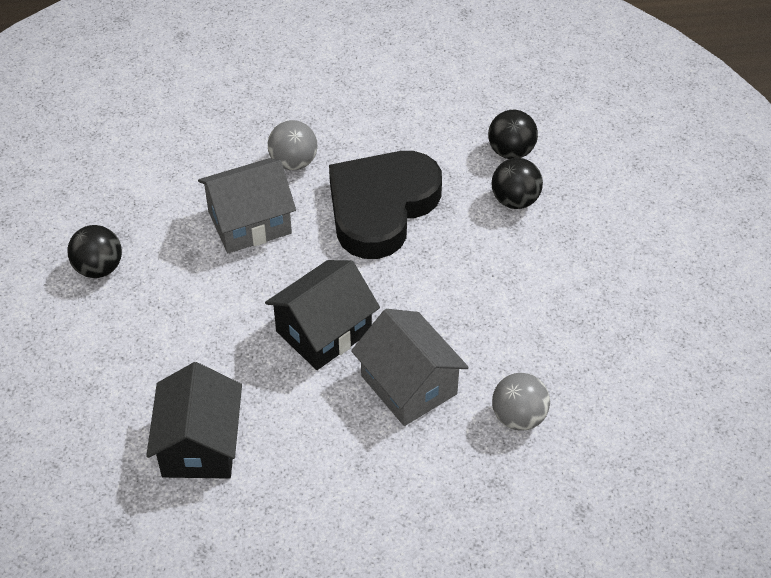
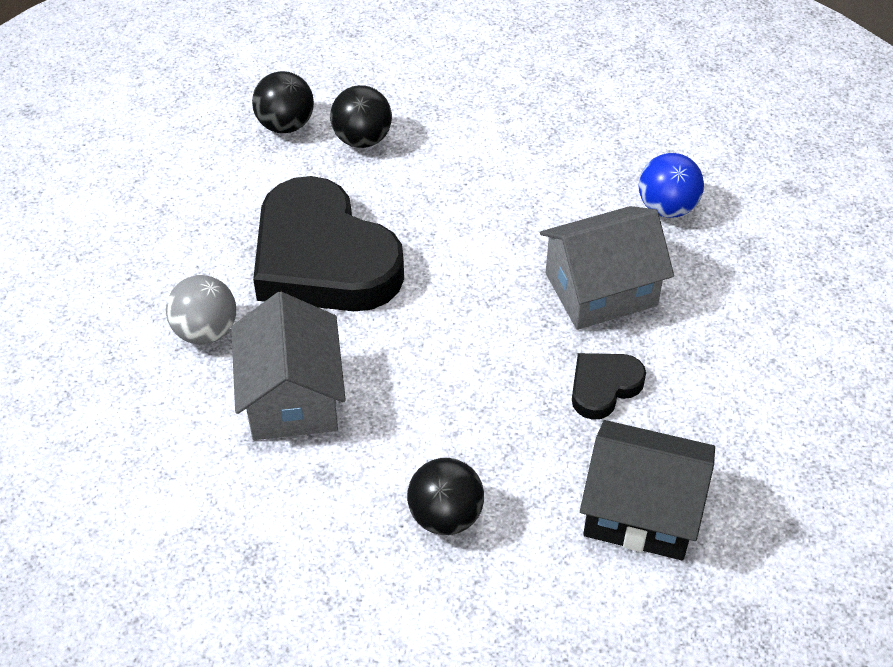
camera: 75 degrees left, 0 degrees up
black ball [68,225,122,278] -> black ball moved to [407,458,484,535]
black house [265,260,380,370] -> none
grey ball [492,373,550,431] -> blue ball [638,153,704,218]
none -> black heart [572,353,646,420]

